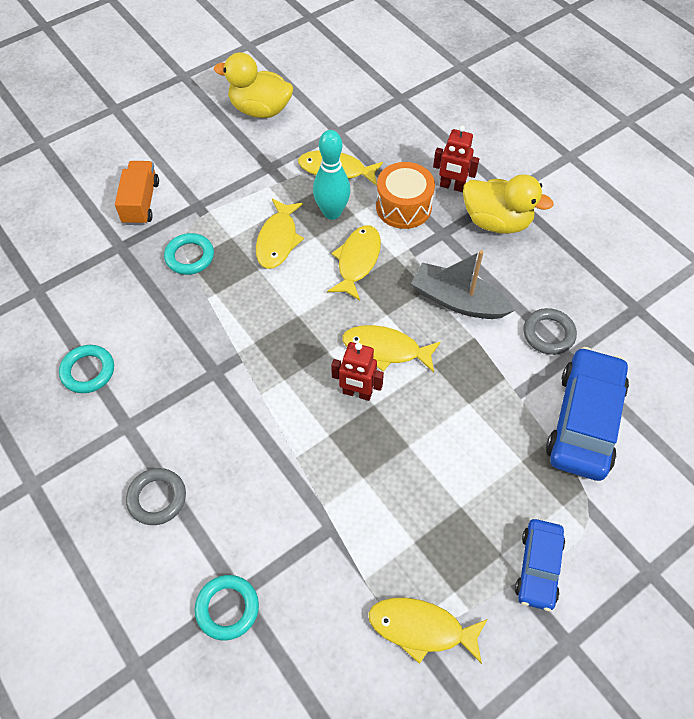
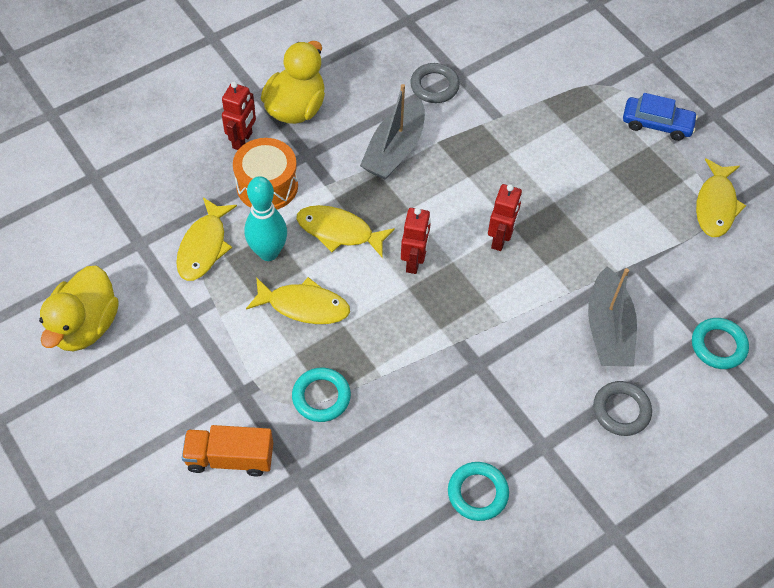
camera: 90 degrees left, 0 degrees up
yellow fish [342,325,441,372] -> none
blue car [546,347,629,481] -> none
none -> red robot [401,208,431,274]
none -> grey boat [588,266,637,367]

